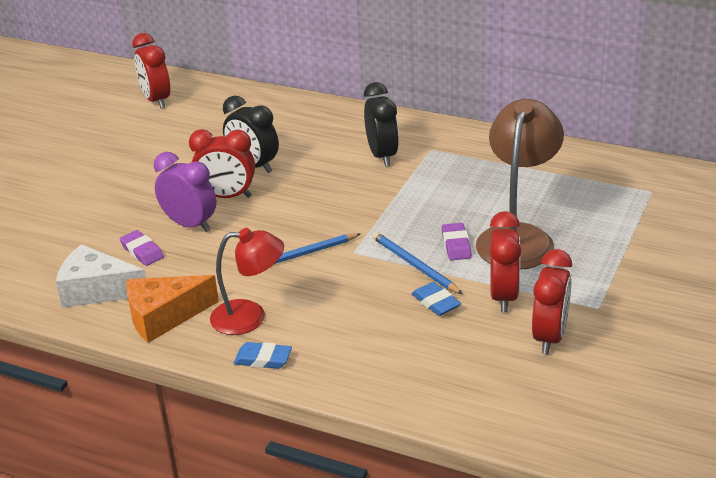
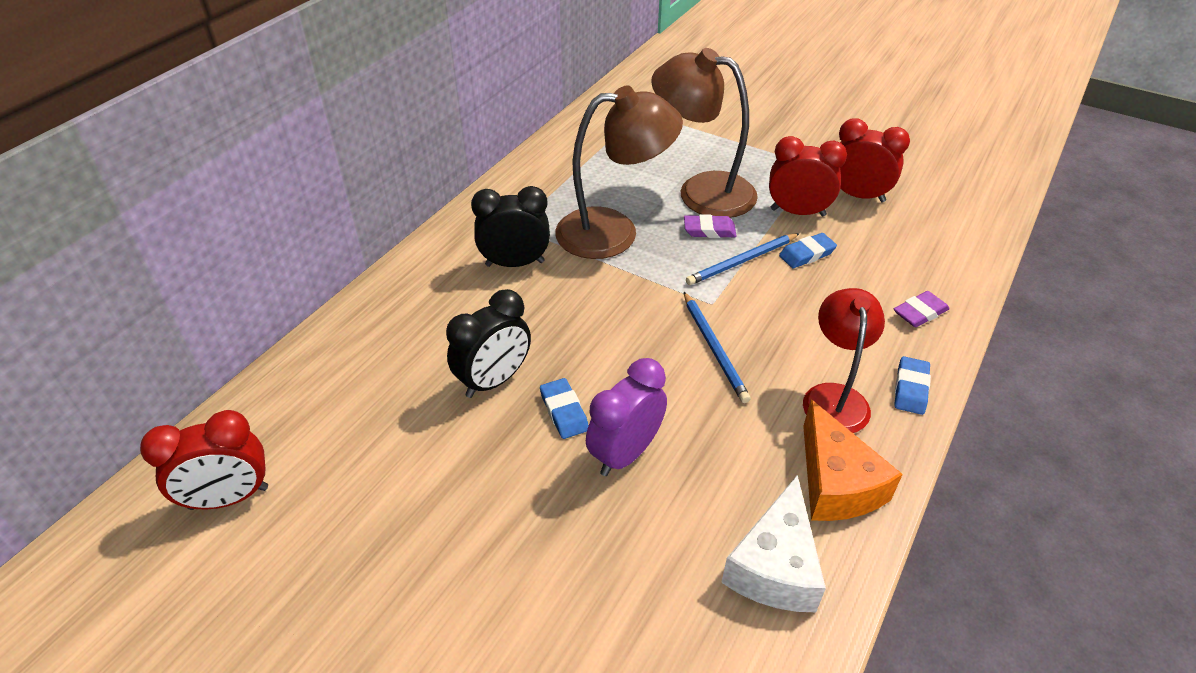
camera: 85 degrees left, 10 degrees up
purple eraser [120,230,164,266] -> purple eraser moved to [894,291,950,327]
red clock [189,129,255,198] -> blue eraser [540,378,589,439]
none -> brown lamp [555,86,683,259]

